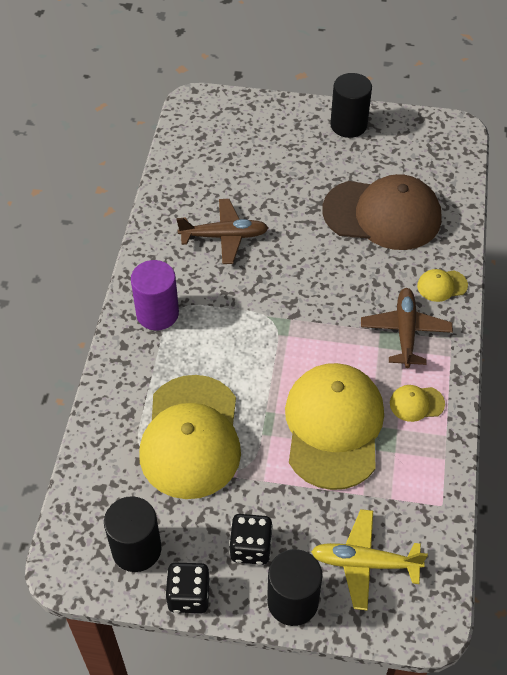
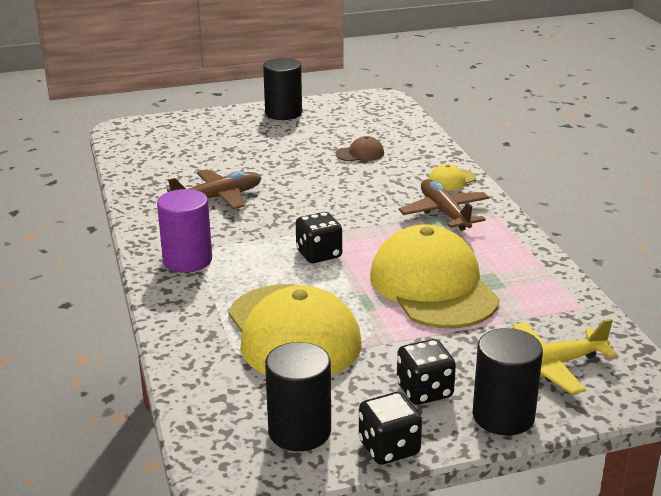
camera: 25 degrees left, 25 degrees down
brown cap [322,174,442,250] -> brown cap [335,136,384,161], size x0.41
yellow cap [390,385,445,422] -> none
none -> black dice [296,212,342,263]

